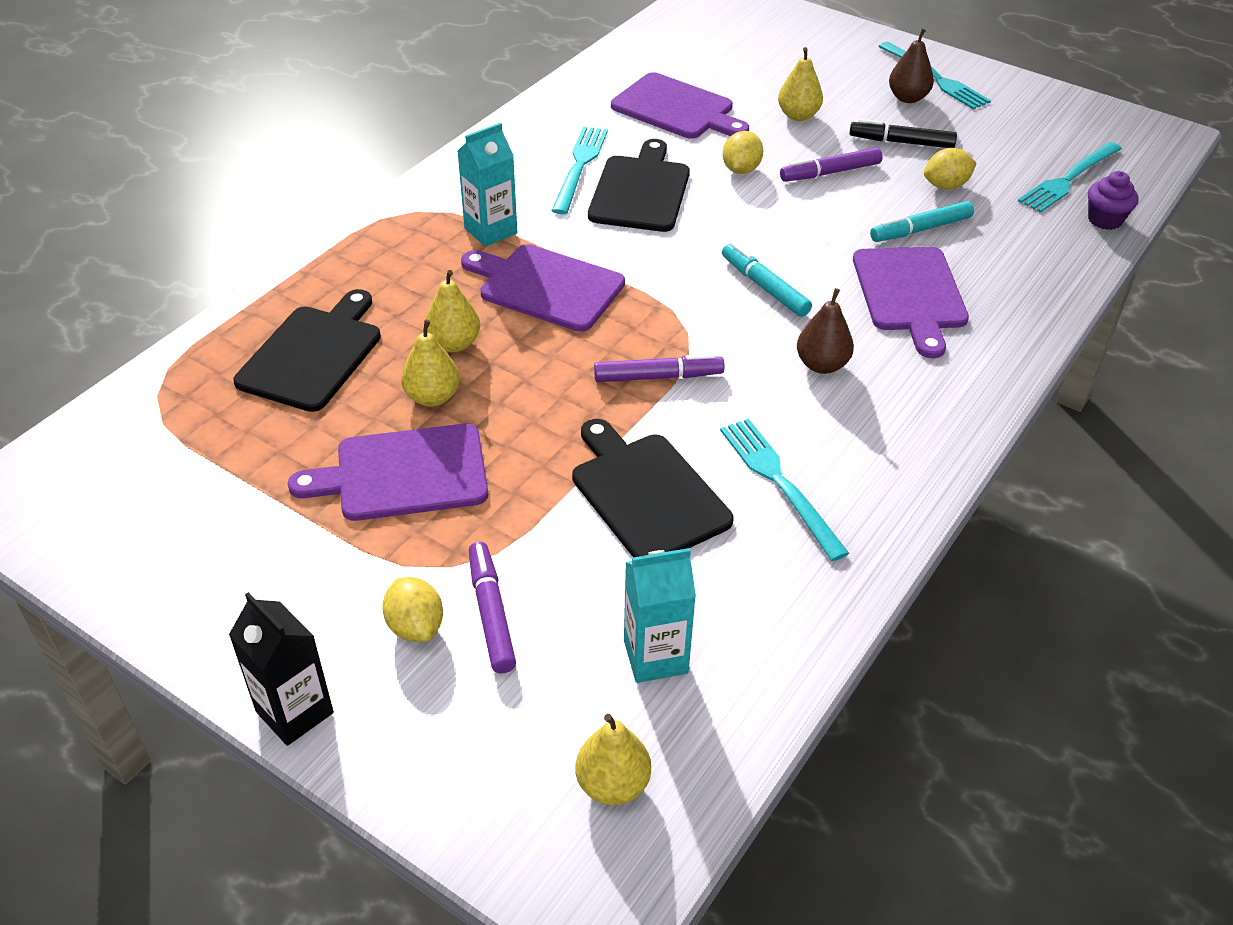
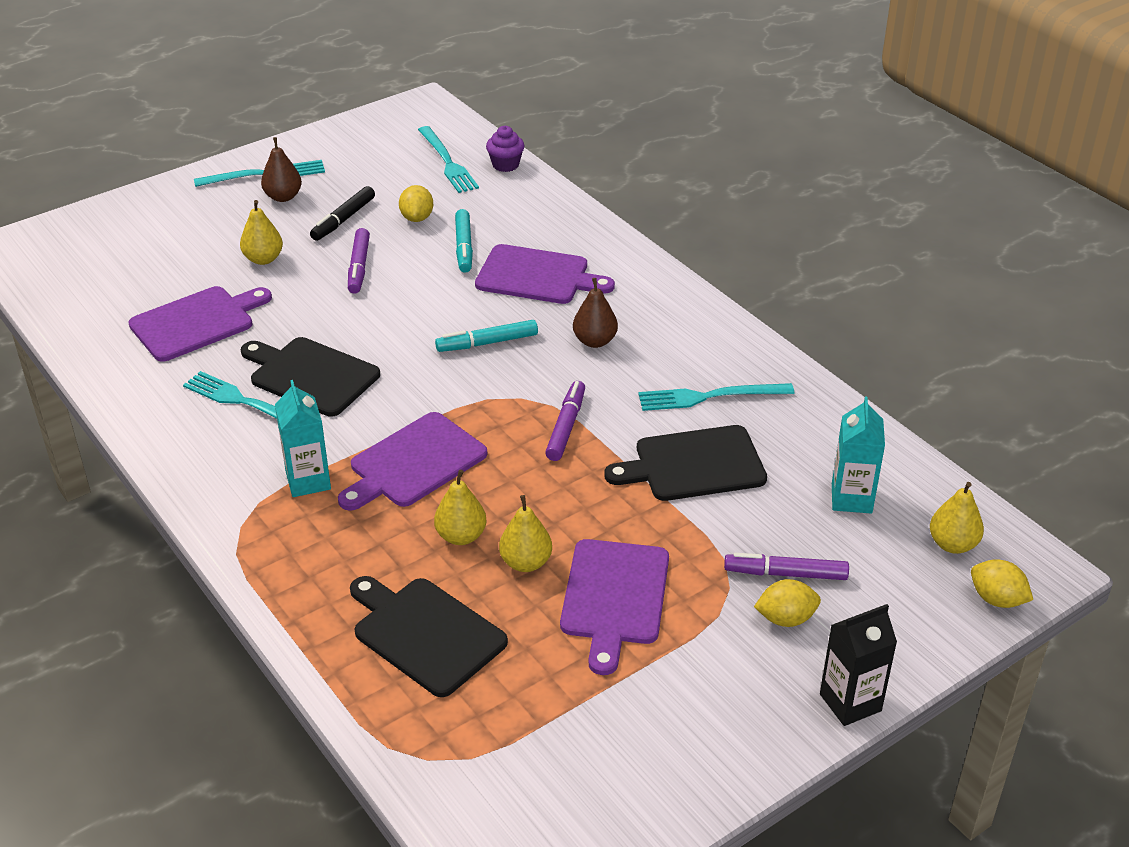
camera: 70 degrees left, 5 degrees down
yellow lemon [723,131,763,174] -> yellow lemon moved to [971,559,1033,608]

